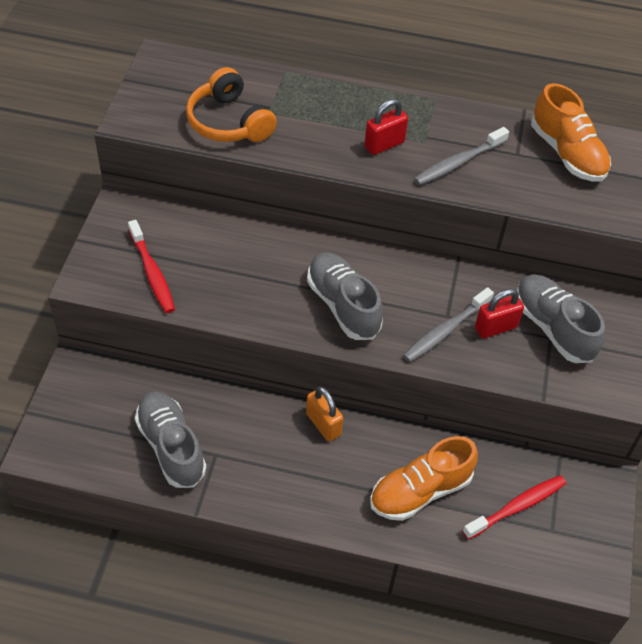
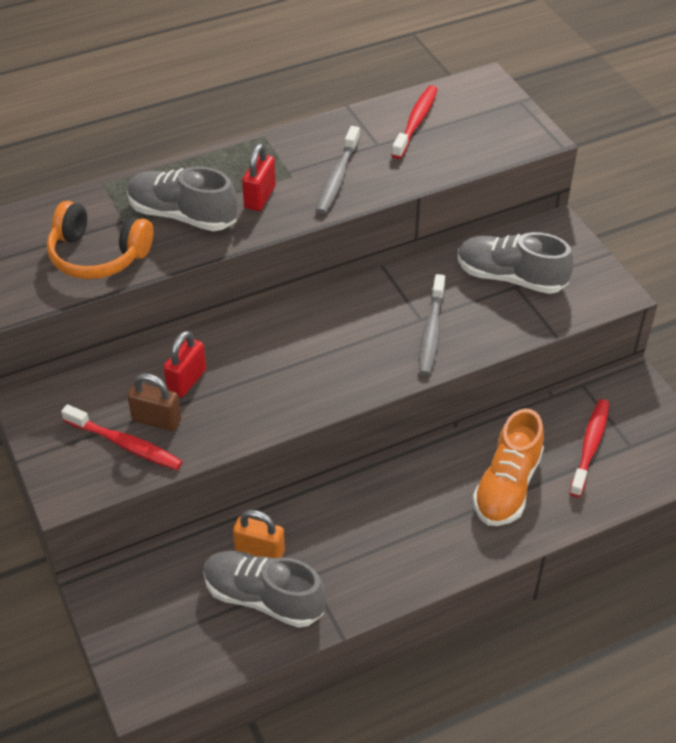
camera: 35 degrees left, 5 degrees down
orange padlock [306,386,343,442] -> orange padlock moved to [233,510,285,558]
grey shoe [307,252,383,340] -> grey shoe moved to [127,167,238,231]
red padlock [475,288,524,338] -> red padlock moved to [163,331,206,397]
orange shoe [531,83,611,182] -> red toothbrush [392,85,438,159]
none -> brown padlock [127,373,181,431]

